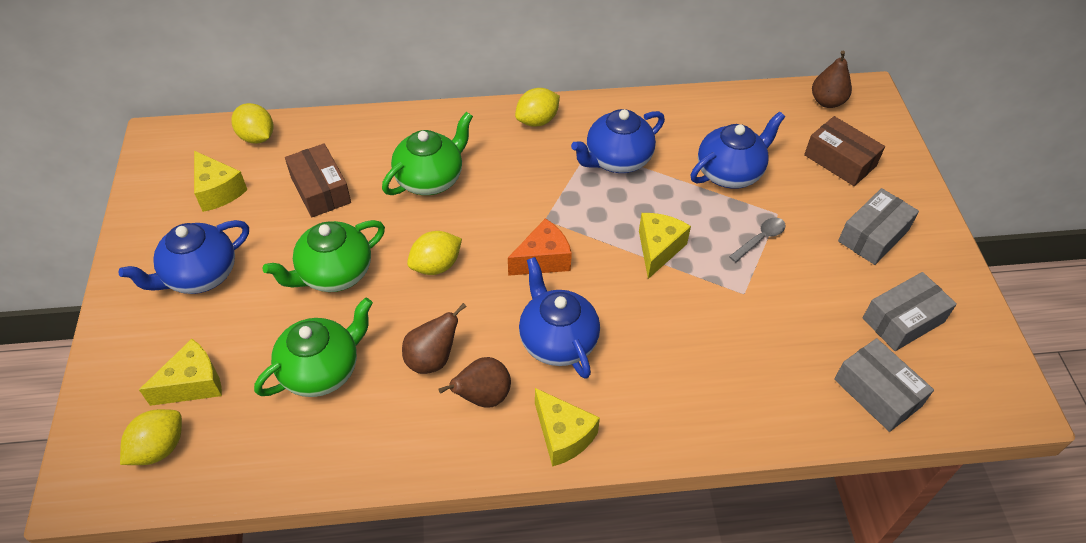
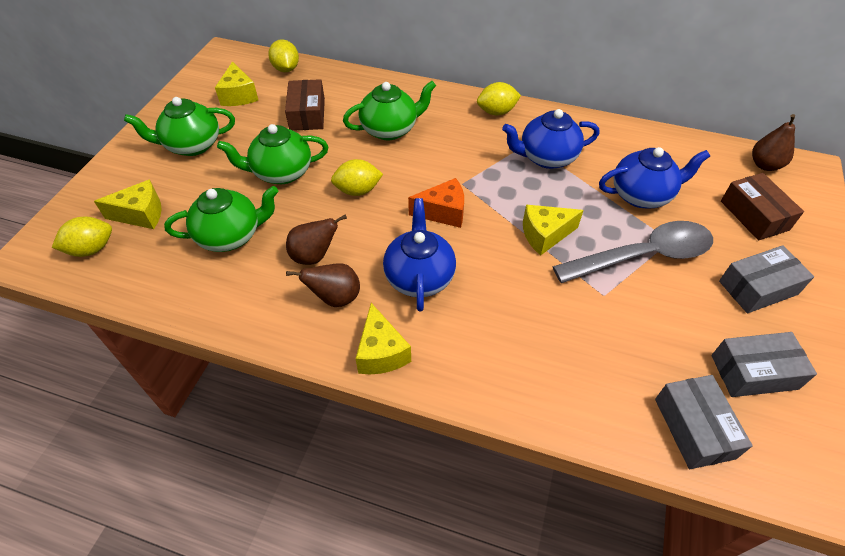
camera: 25 degrees right, 0 degrees up
blue teapot [119,220,249,294] -> green teapot [124,97,235,156]
yellow cheese [639,213,691,279] -> yellow cheese turned 150 degrees counterclockwise [523,205,584,255]
grey spoon [729,218,786,262] -> grey spoon [553,221,713,283], size x2.37

